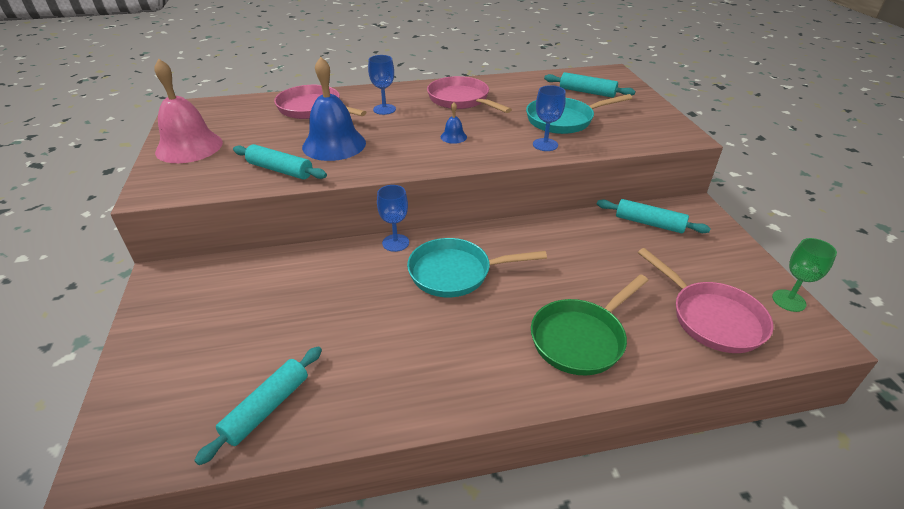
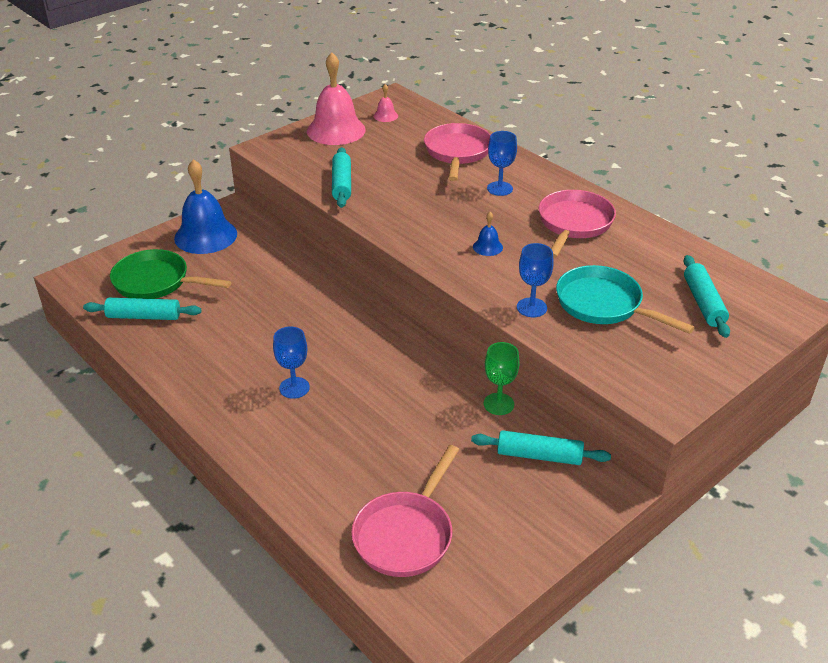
camera: 60 degrees right, 0 degrees up
blue bell [302,57,366,161] -> blue bell moved to [174,159,237,254]
blue goblet [377,185,409,252] -> blue goblet moved to [273,327,310,399]
turquoise pan [407,238,547,297] -> none
green pan [531,274,649,375] -> green pan moved to [110,249,231,299]
turquoise rolling pin [597,199,711,233] -> turquoise rolling pin turned 75 degrees counterclockwise [471,430,611,465]
green goblet [772,238,837,312] -> green goblet moved to [484,342,520,415]
none -> pink bell [373,84,398,122]

